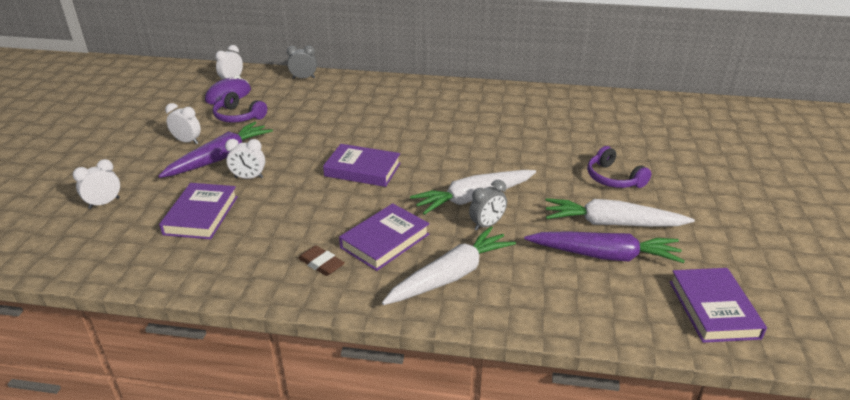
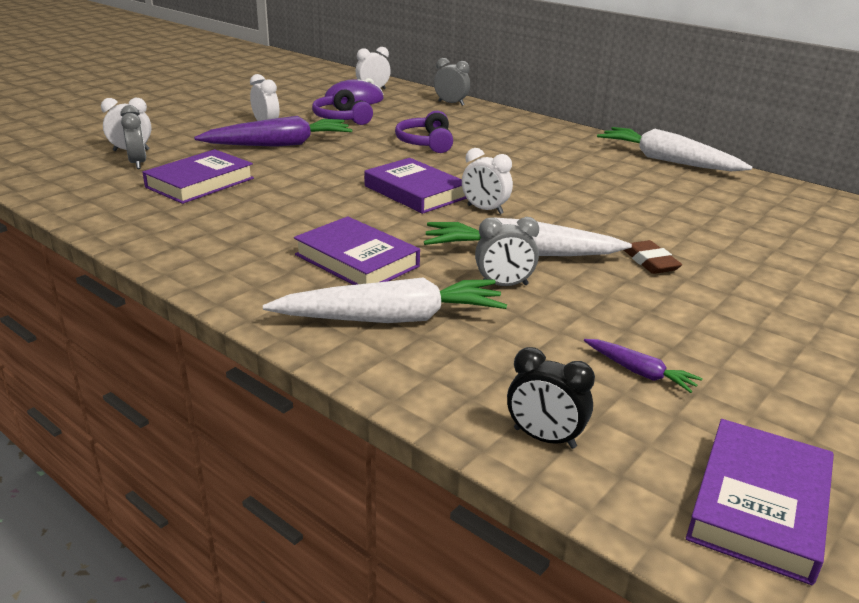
camera: 30 degrees right, 5 degrees down
white clock [225,139,265,179] -> white clock moved to [462,148,513,214]
brown eraser [298,245,345,276] -> brown eraser moved to [624,240,682,274]
purple book [339,203,430,271] -> purple book turned 60 degrees clockwise [294,216,420,285]
purple carrot [524,231,685,263] -> purple carrot [584,339,703,393], size x0.47
white carrot [545,198,695,227] -> white carrot moved to [597,127,752,171]
purple headphones [587,146,651,188] -> purple headphones moved to [395,111,453,153]
none -> grey clock [120,105,146,169]
none -> black clock [507,347,595,449]

